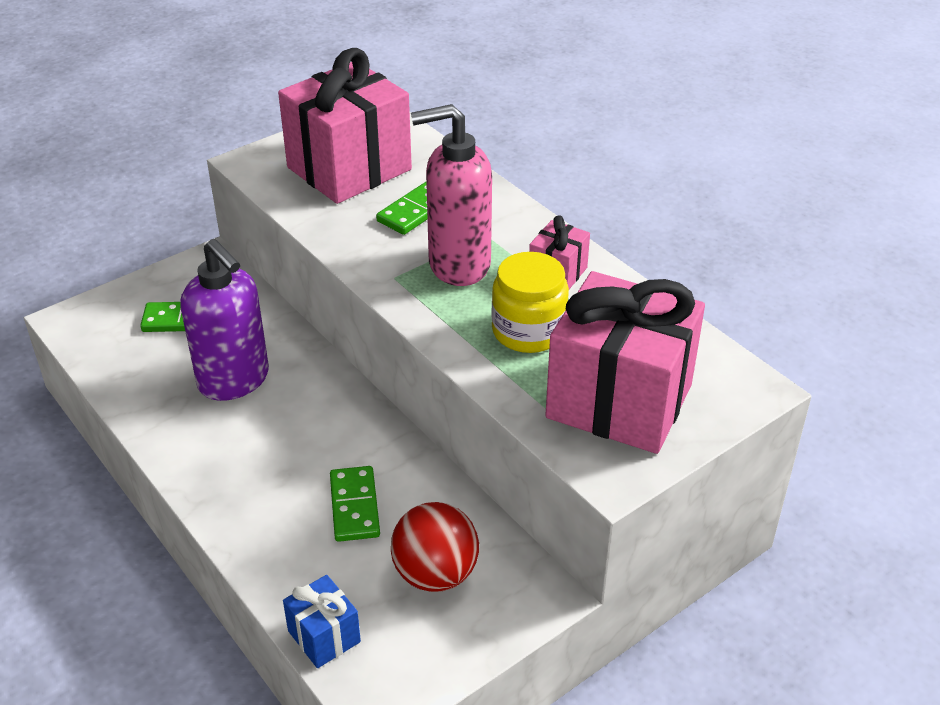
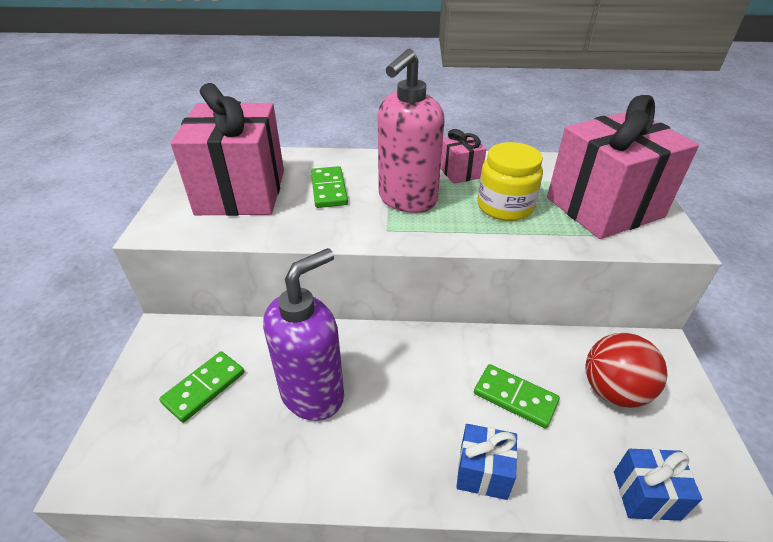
camera: 50 degrees left, 0 degrees up
purple soap dispenser [180,239,269,401] -> purple soap dispenser turned 45 degrees counterclockwise [263,248,344,421]
none -> blue gift [456,424,518,500]

